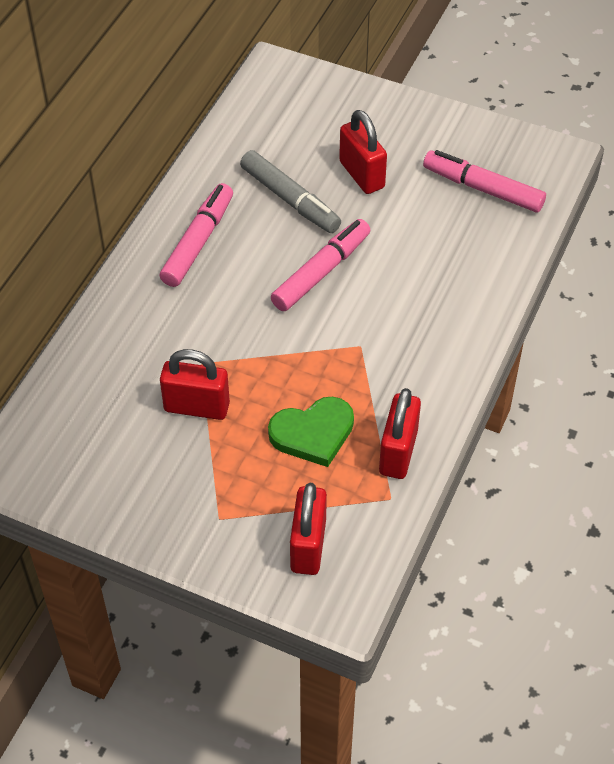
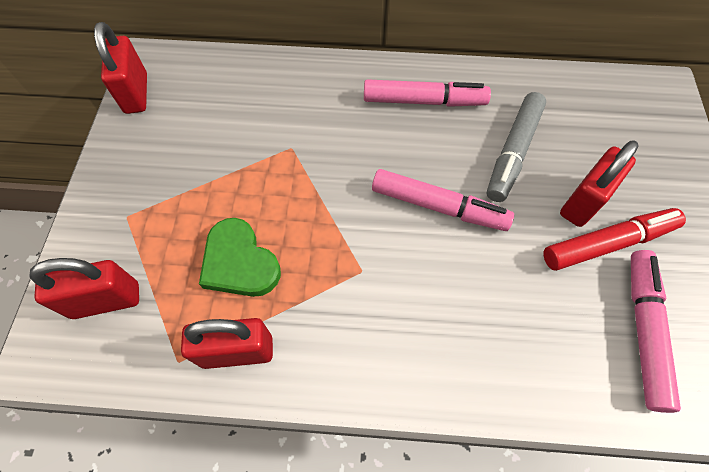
camera: 70 degrees right, 10 degrees up
red padlock [160,349,230,420] -> red padlock moved to [94,22,147,114]
none -> red marker [543,208,686,271]

